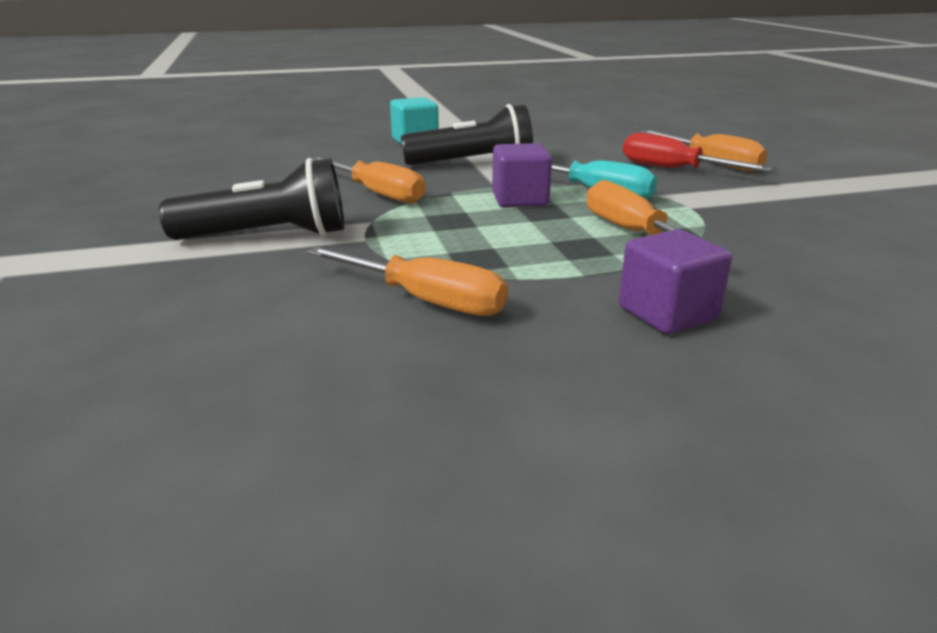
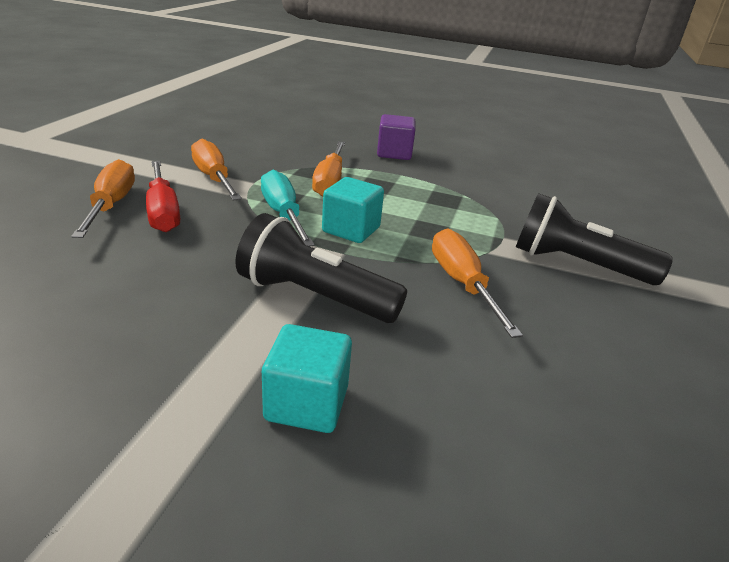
camera: 150 degrees left, 5 degrees up
orange screwdriver [307,247,508,316] -> orange screwdriver moved to [191,139,242,201]
purple cube [492,143,552,207] -> turquoise cube [322,177,384,243]

